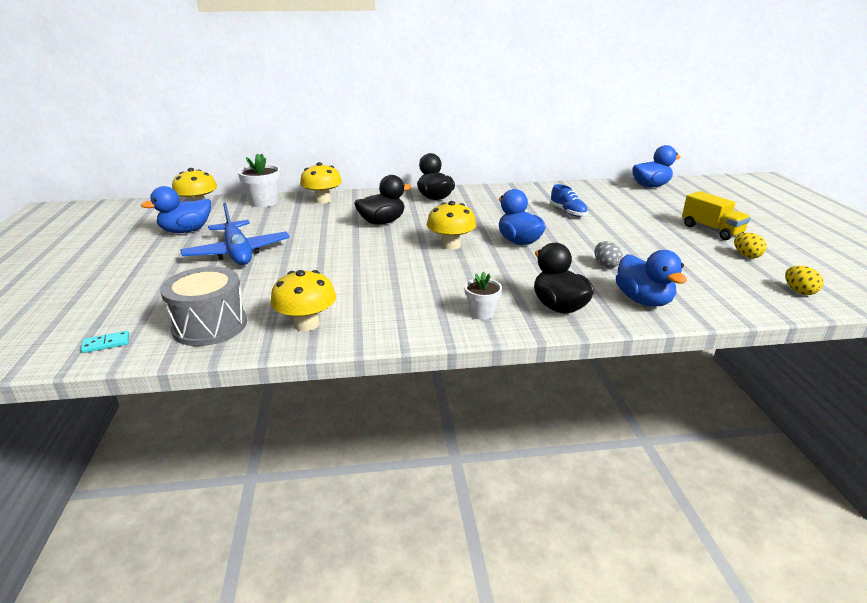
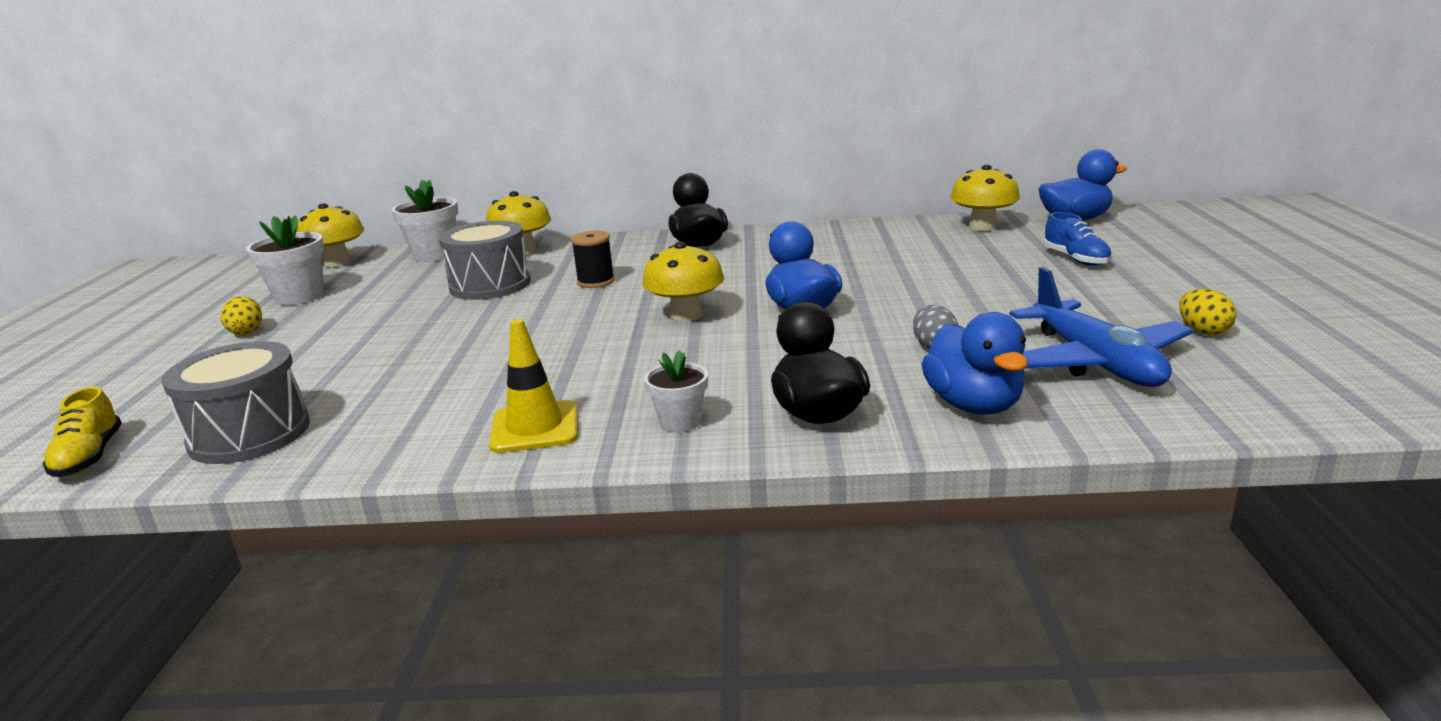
camera: 10 degrees right, 5 degrees down
turquoise domino [81,331,129,353] -> yellow shoe [42,387,122,477]
blue duck [141,186,211,233] -> white flower pot [246,216,324,305]
blue plane [181,202,290,265] -> blue plane moved to [1009,267,1193,387]
yellow mushroom [271,270,336,331] -> yellow mushroom moved to [950,165,1020,231]
black duck [354,175,411,225] -> black spool [571,231,615,288]
blue shoe [550,184,588,217] -> blue shoe moved to [1043,212,1112,266]
yellow truck [682,191,751,240] -> none
yellow egg [785,266,824,295] -> yellow egg moved to [221,296,262,335]
none -> grey drum [439,221,531,300]
none -> yellow traffic cone [489,319,577,453]

